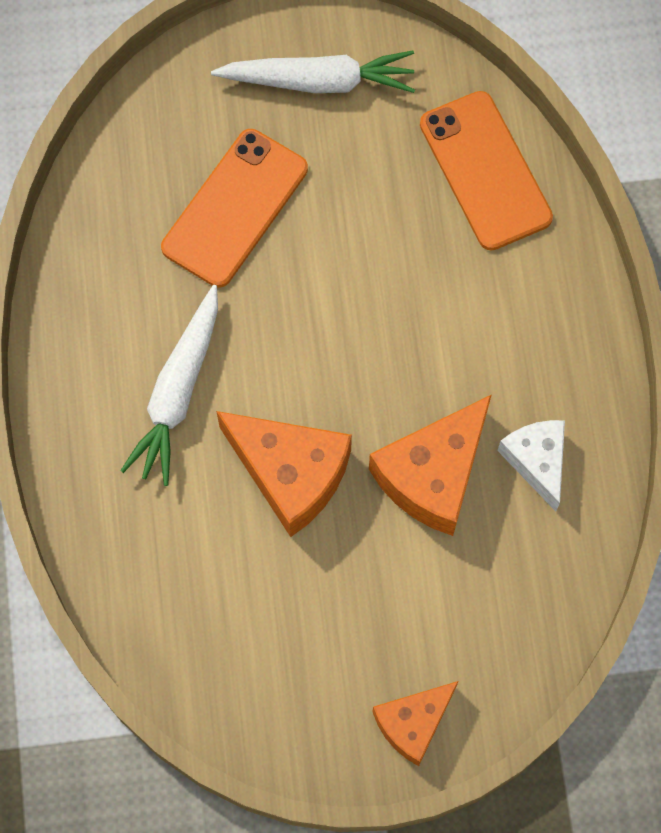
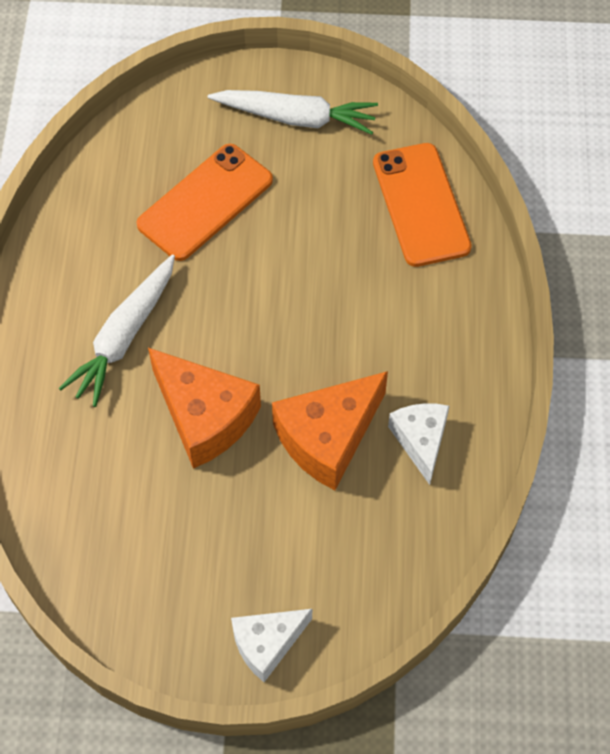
camera: 10 degrees right, 10 degrees down
orange cheese [373,681,459,766] -> white cheese [231,609,312,682]

